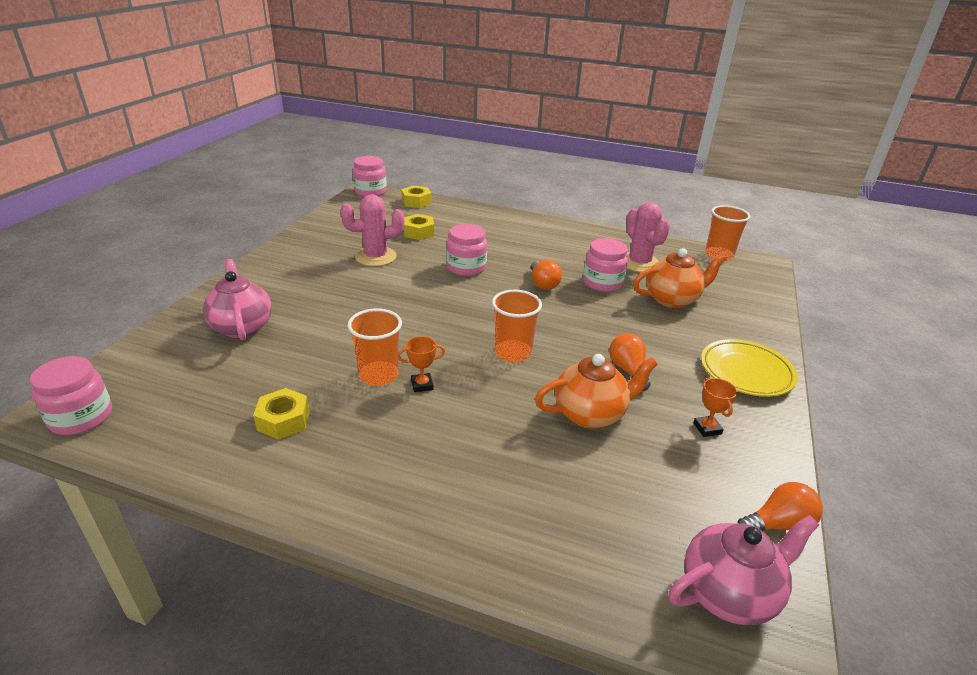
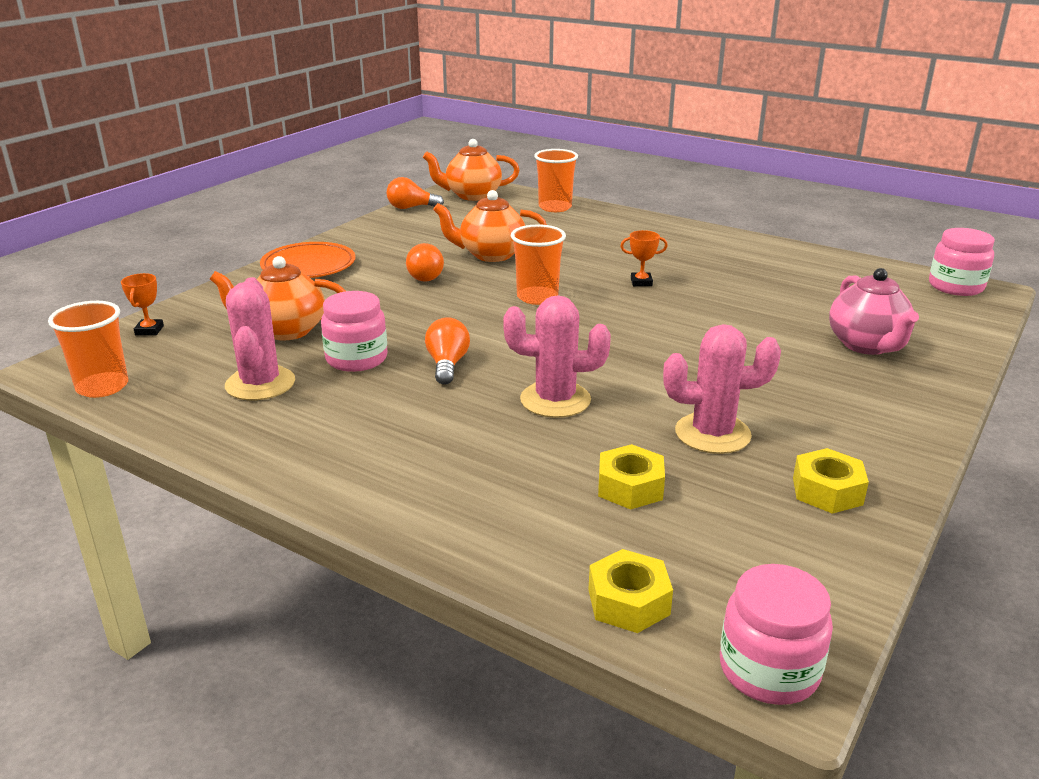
camera: 165 degrees left, 5 degrees down
yellow nut [253,388,310,440] -> yellow nut moved to [793,448,869,514]
orange cup [347,308,402,386] -> orange cup moved to [534,149,578,212]
pink jar [447,224,487,276] -> pink cactus [503,295,611,418]
pink teapot [668,515,819,625] -> orange teapot [423,139,520,201]
orange trophy [693,378,737,437] -> orange trophy moved to [121,273,164,335]
yellow plate [701,339,798,397] -> orange plate [260,242,356,278]

